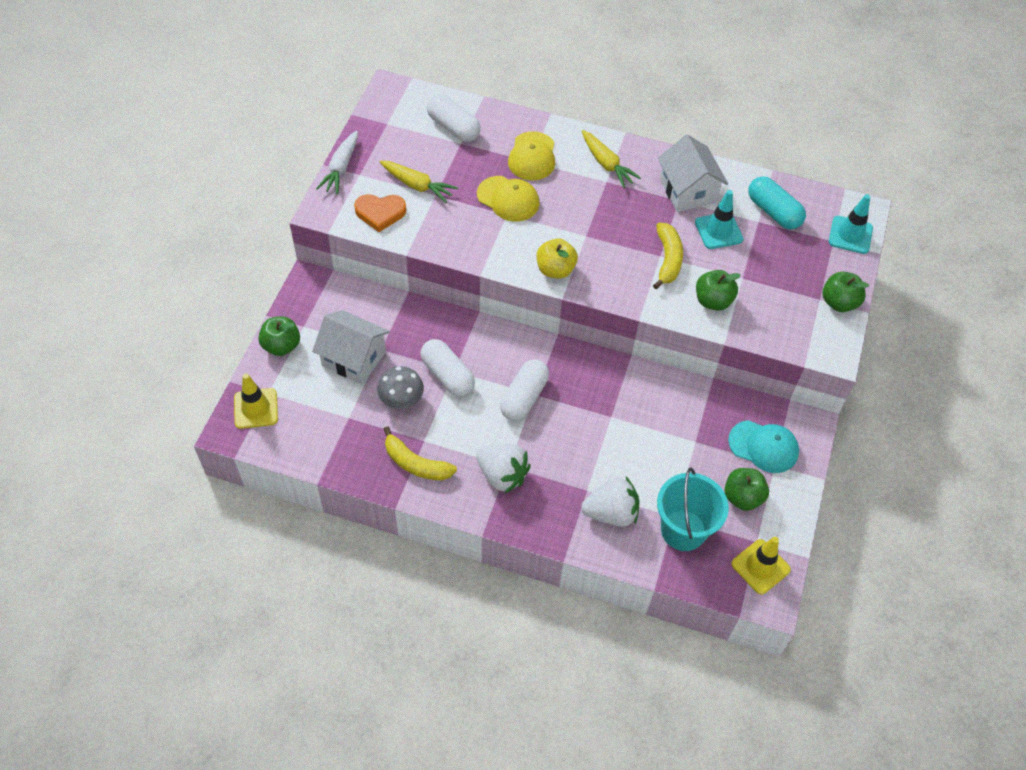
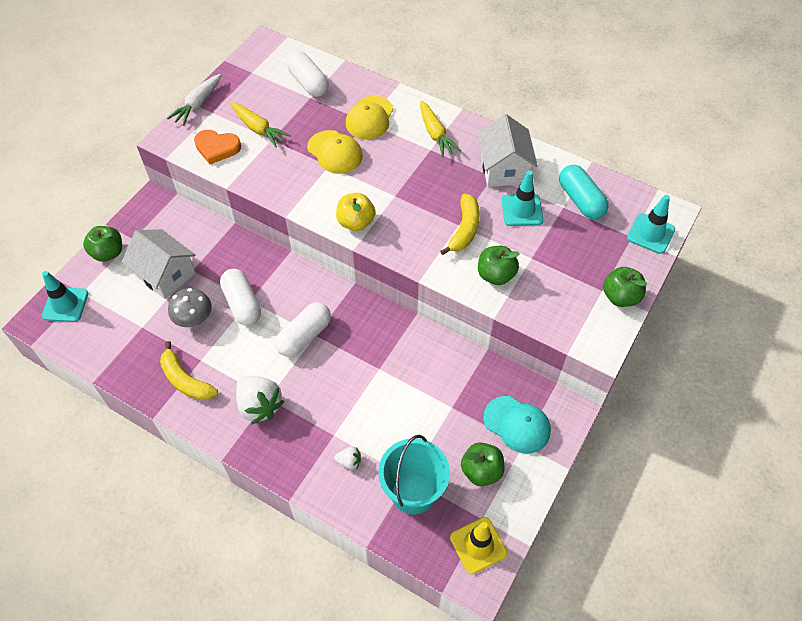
camera: 15 degrees right, 0 degrees up
yellow traffic cone [234,373,278,429] -> turquoise traffic cone [42,271,88,322]
white strawberry [581,477,639,527] -> white strawberry [334,447,361,470], size x0.48

